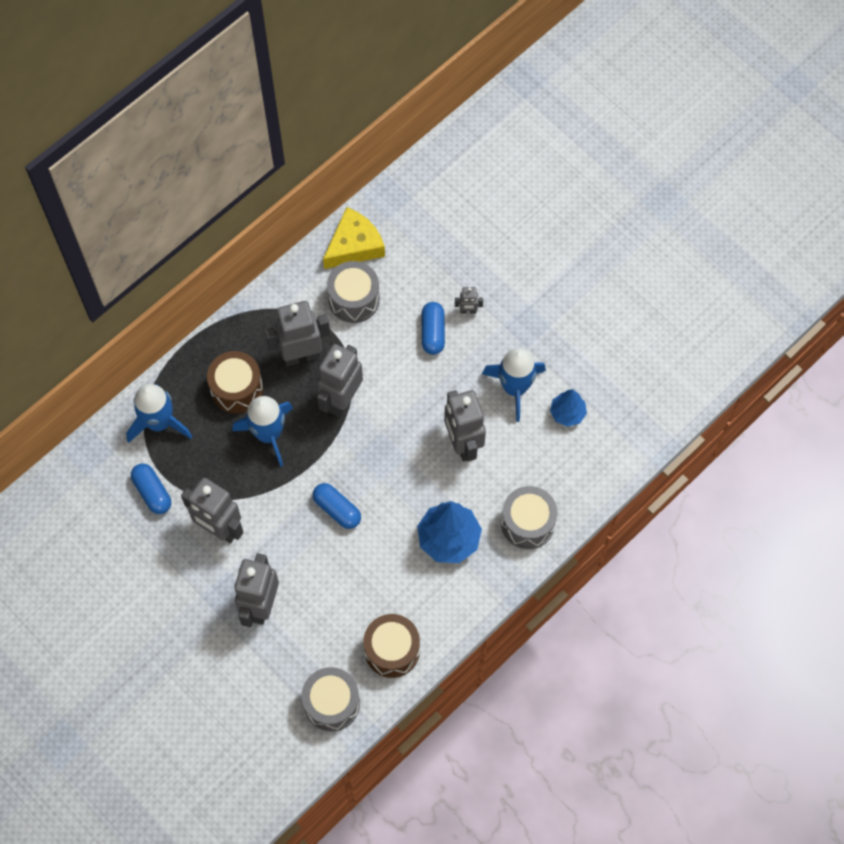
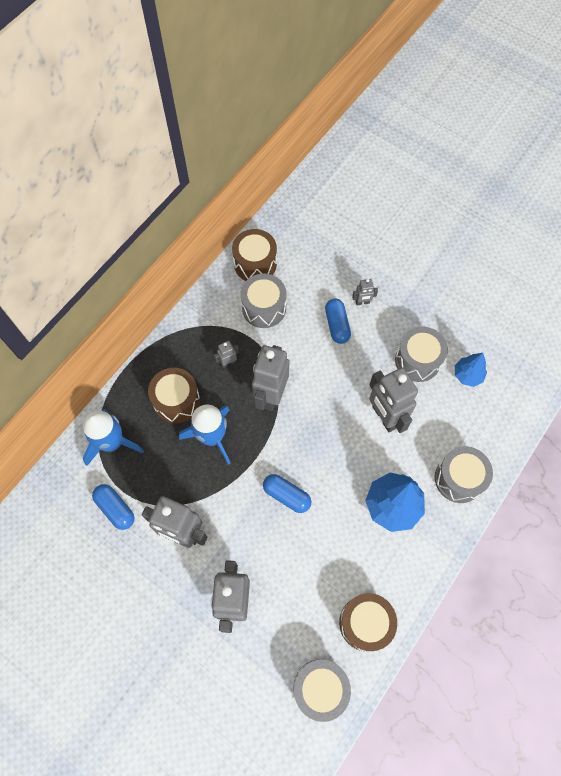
camera: 10 degrees left, 0 degrees up
grey robot [265,301,330,366] -> grey robot [214,341,239,368], size x0.45
yellow cheese [323,207,385,269] -> brown drum [232,229,277,281]
blue rocket [482,348,546,422] -> grey drum [395,327,448,382]

